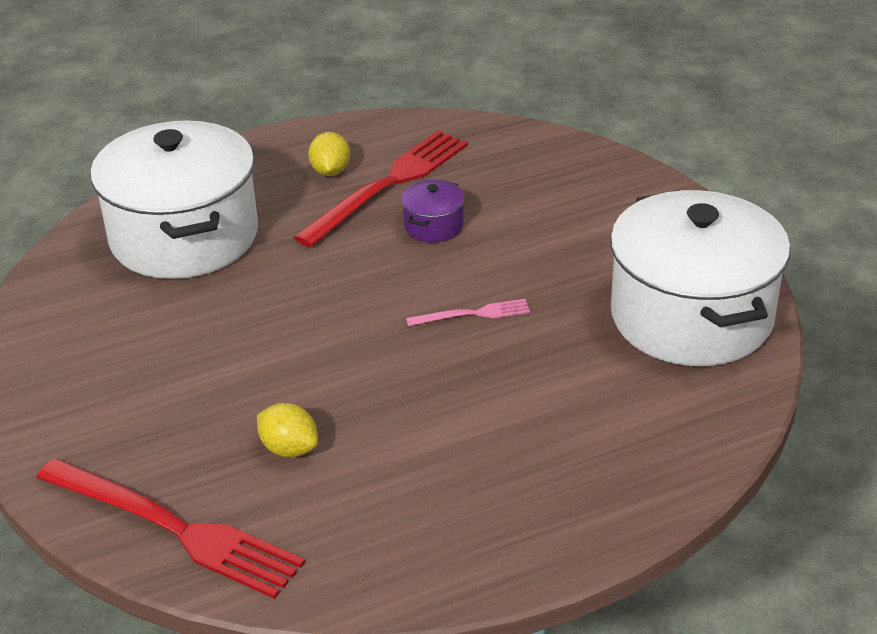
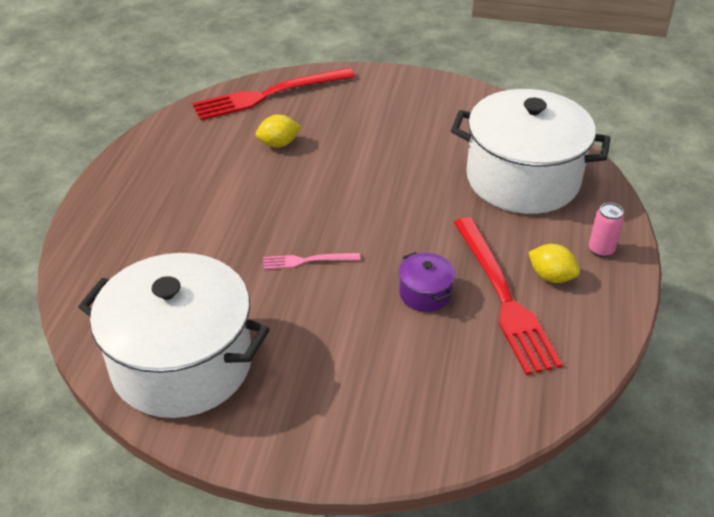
camera: 125 degrees right, 5 degrees up
pink fork [406,299,530,326] -> pink fork turned 60 degrees clockwise [263,253,360,269]
none -> pink can [589,203,624,257]

